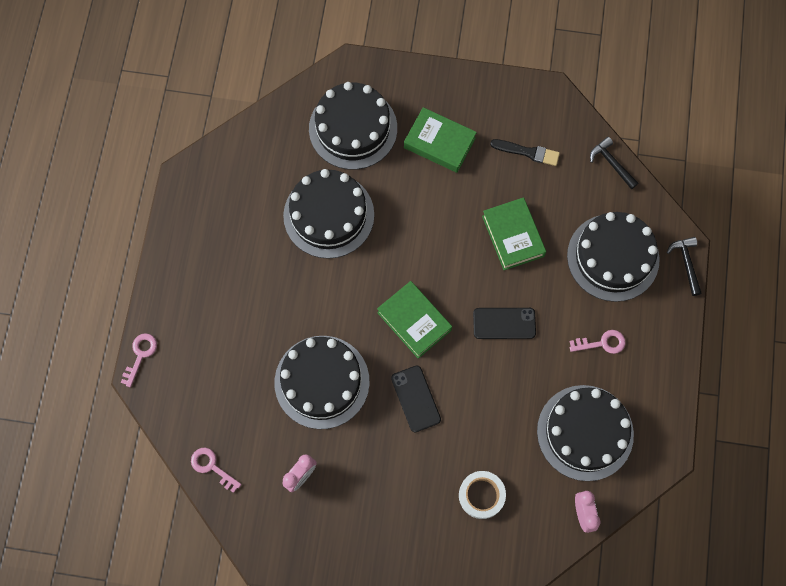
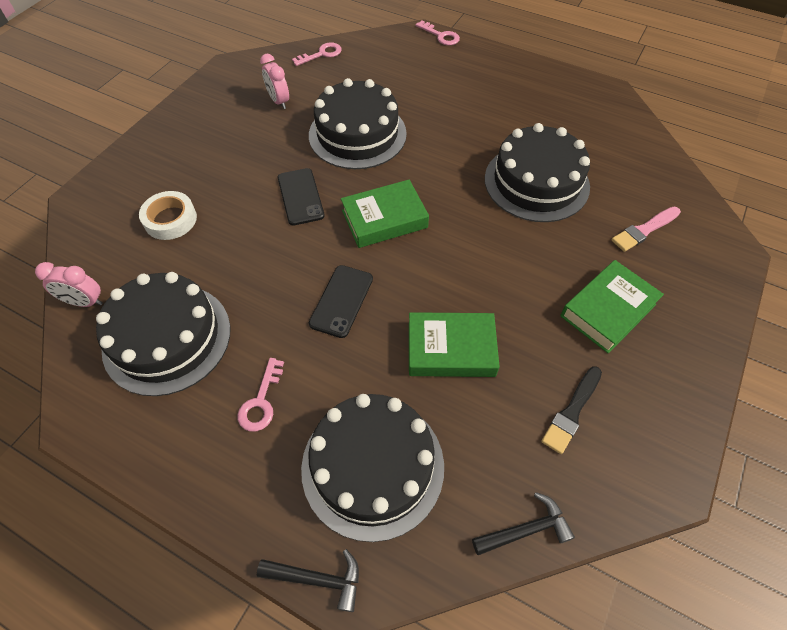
camera: 110 degrees right, 15 degrees down
black cake [309,82,397,170] -> pink brush [611,207,681,252]
black phone [391,365,441,432] -> black phone turned 75 degrees clockwise [278,168,325,225]

